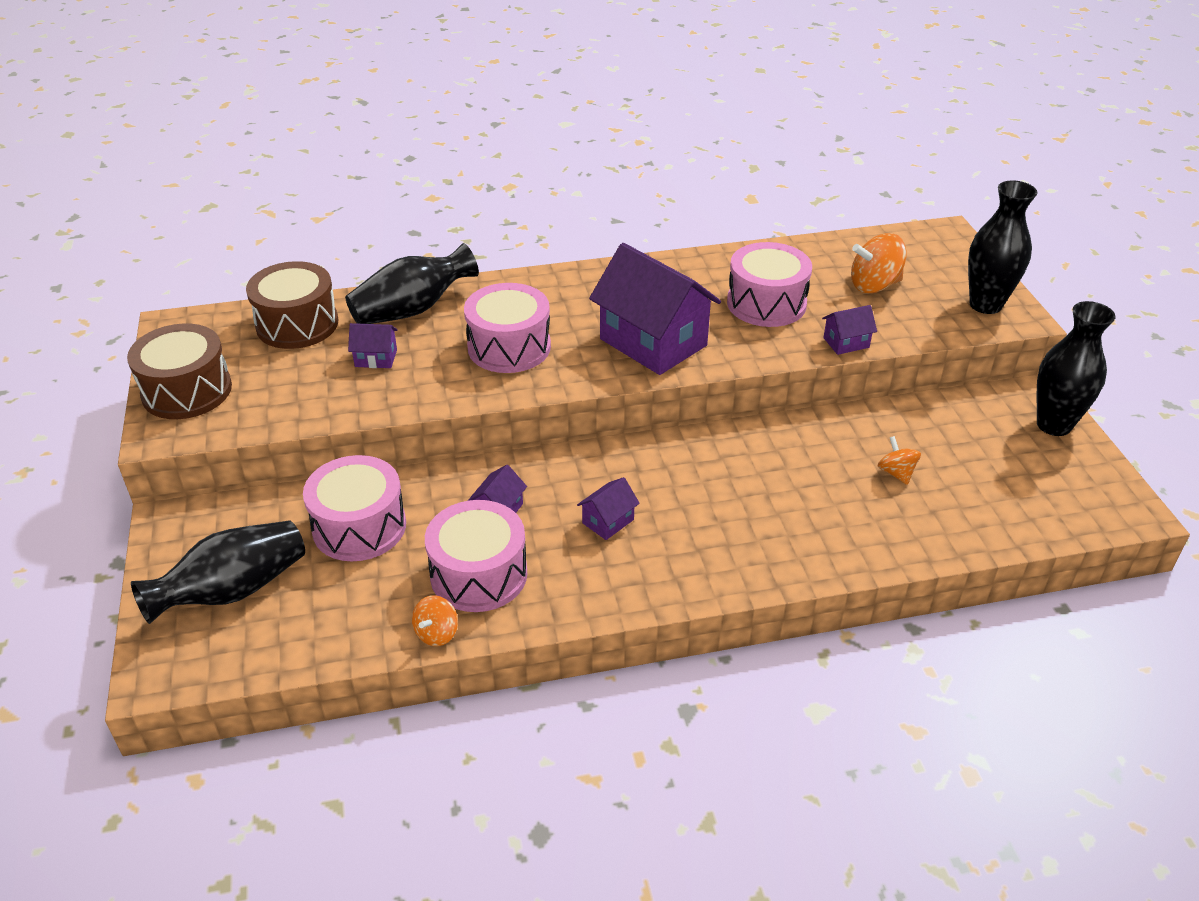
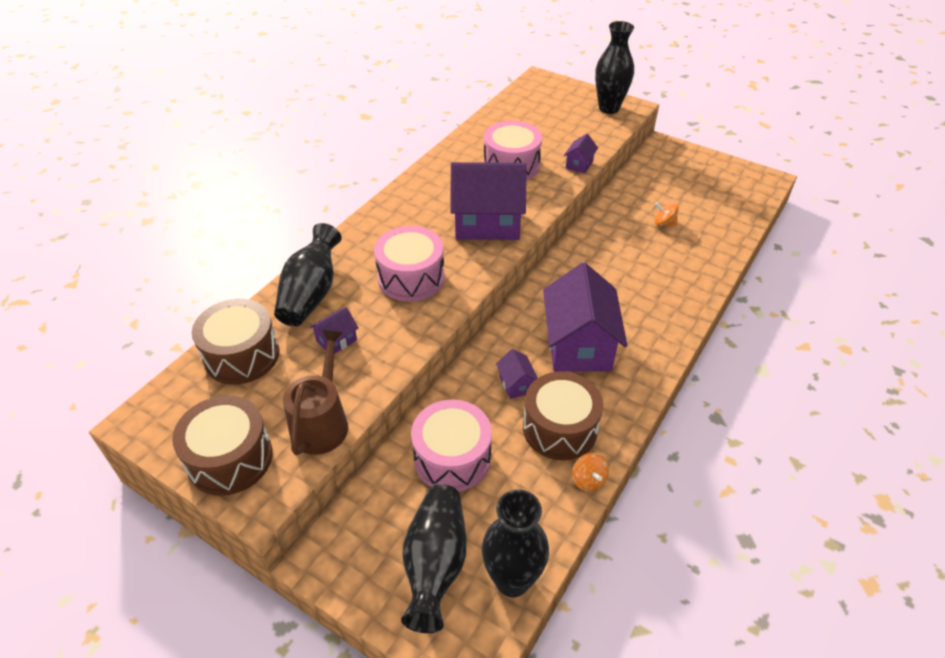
camera: 45 degrees left, 5 degrees up
pink drum [425,500,527,612] -> brown drum [523,372,603,460]
purple house [577,477,640,540] -> purple house [543,263,627,372], size x2.31
orange spinning top [851,233,907,293] -> none
black vase [1036,301,1116,436] -> black vase moved to [482,490,549,597]
none -> brown watering can [283,329,348,455]

